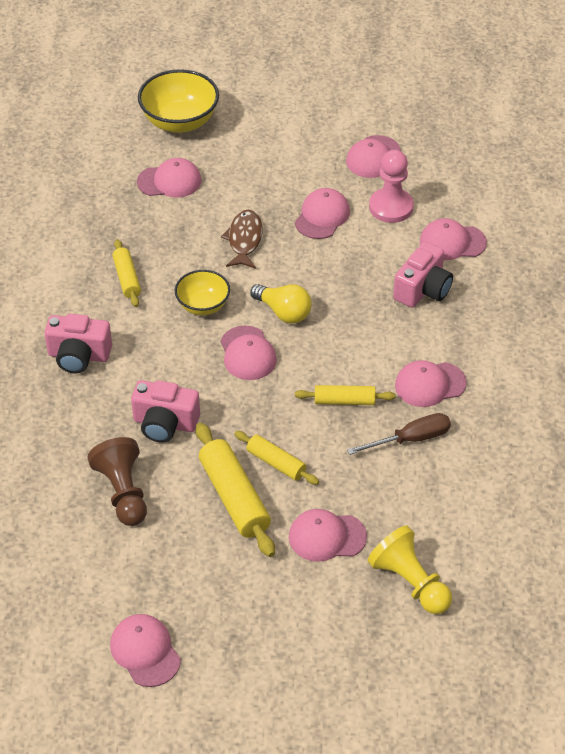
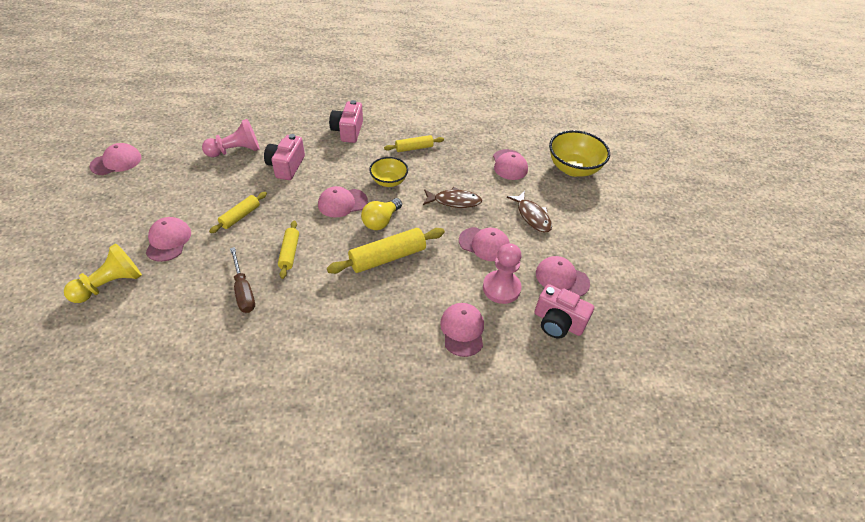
camera: 85 degrees right, 0 degrees up
brown pawn [87,437,147,526] -> pink pawn [202,119,260,157]
yellow rolling pin [196,423,275,557] -> yellow rolling pin moved to [327,228,445,274]
pink camera [393,242,453,308] -> pink camera moved to [535,284,594,339]
pink cap [395,360,467,407] -> none
none -> brown fish [507,191,552,232]

